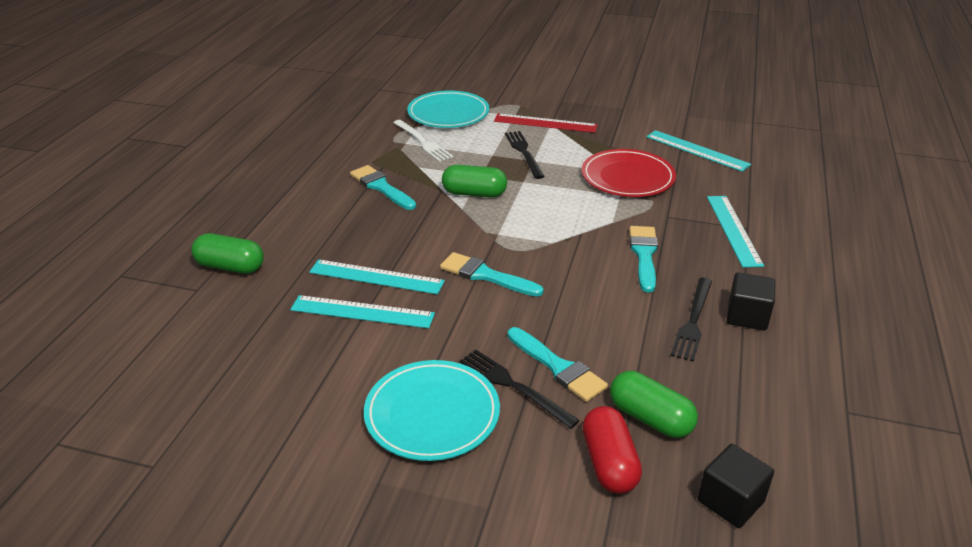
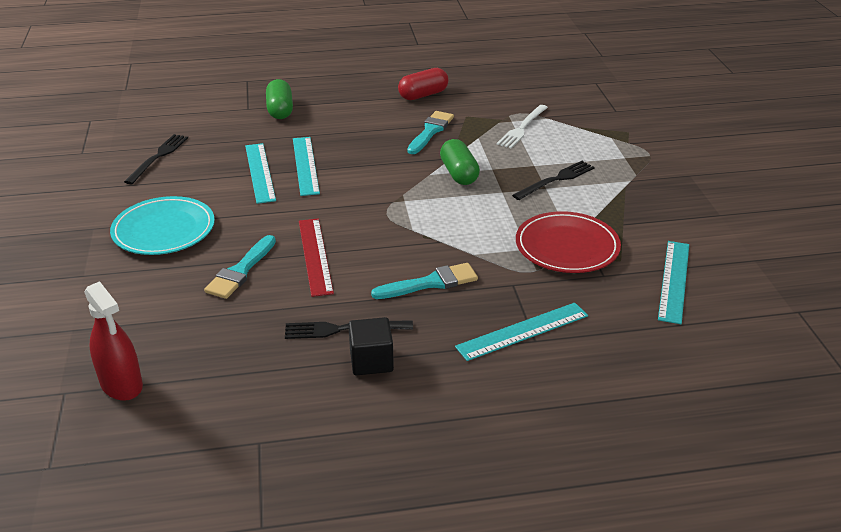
camera: 65 degrees right, 0 degrees up
turquoise plate [407,91,489,128] -> none
turquoise brush [440,252,544,297] -> none
black fork [460,349,580,429] -> black fork moved to [124,134,188,184]
red ruler [494,113,598,133] -> red ruler moved to [299,218,334,297]
red capsule [582,406,642,494] -> red capsule moved to [398,68,449,100]
green capsule [610,371,698,438] -> none
black cube [698,444,774,528] -> red spray bottle [84,281,143,401]

